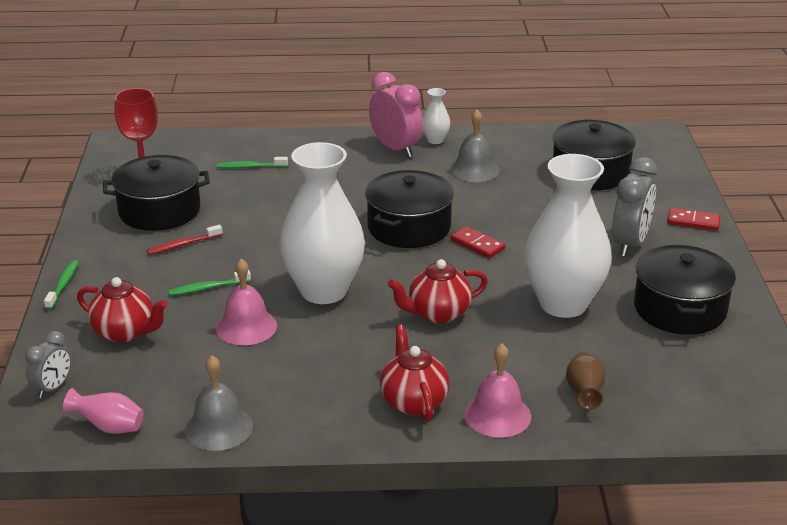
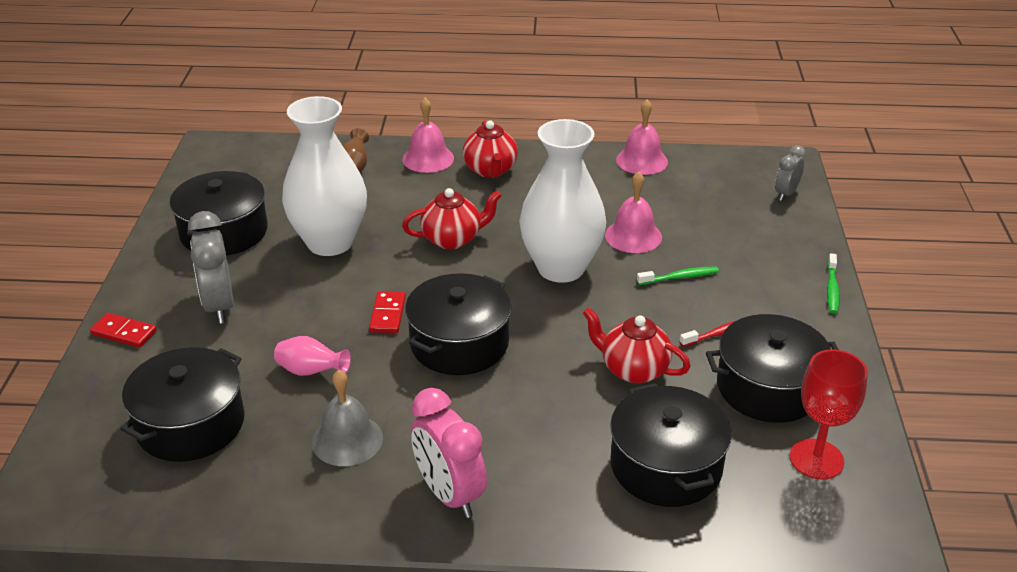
camera: 175 degrees left, 5 degrees up
pink vase [63,388,144,434] -> pink vase moved to [274,336,351,376]
red teapot [77,277,167,343] -> red teapot moved to [583,307,691,384]
grey bell [185,356,253,451] -> pink bell [616,100,668,175]
green toothbrush [217,157,288,169] -> black pot [610,383,732,507]
white vase [422,88,450,144] -> none
red domino [451,226,505,258] -> red domino turned 45 degrees clockwise [369,291,406,333]
grey clock [612,157,658,257] -> grey clock turned 45 degrees counterclockwise [188,211,234,324]

